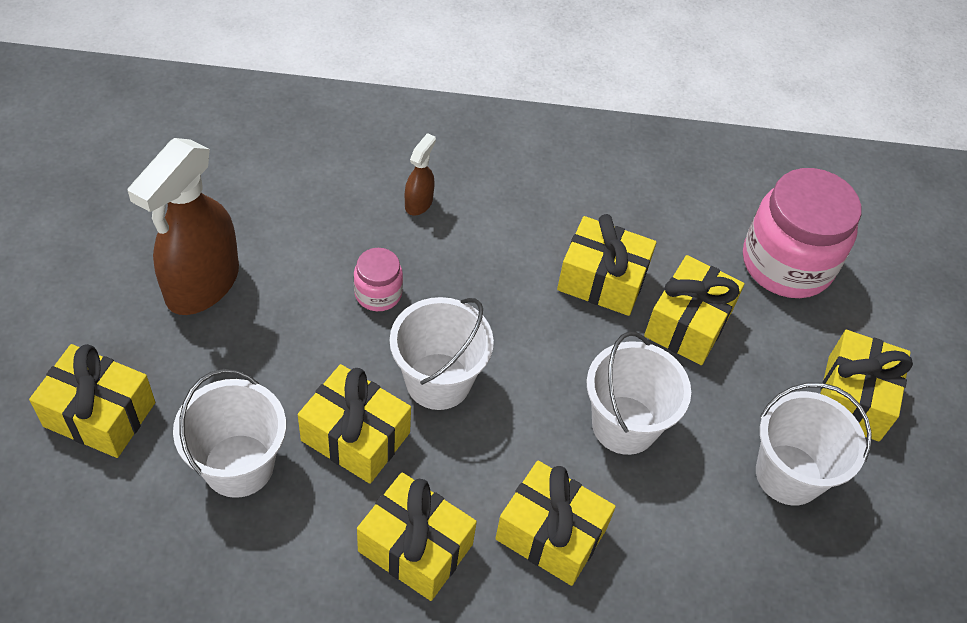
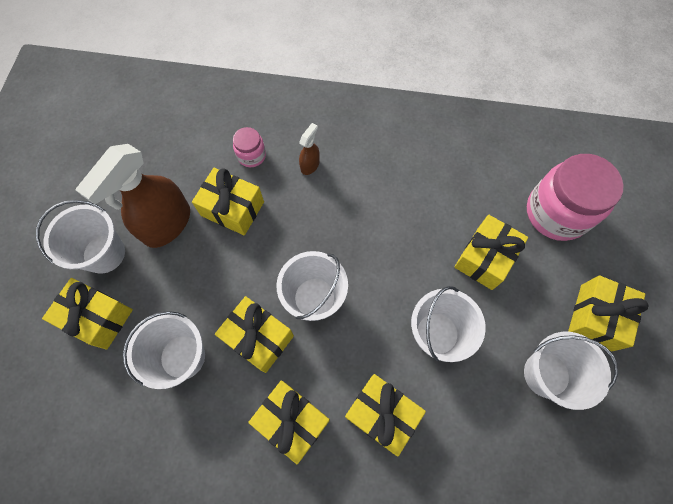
camera: 10 degrees right, 15 degrees up
pink jar [354,248,403,311] -> pink jar moved to [233,127,266,167]
yellow gift [557,214,657,316] -> yellow gift moved to [192,168,264,235]
none -> white bucket [36,200,125,274]

